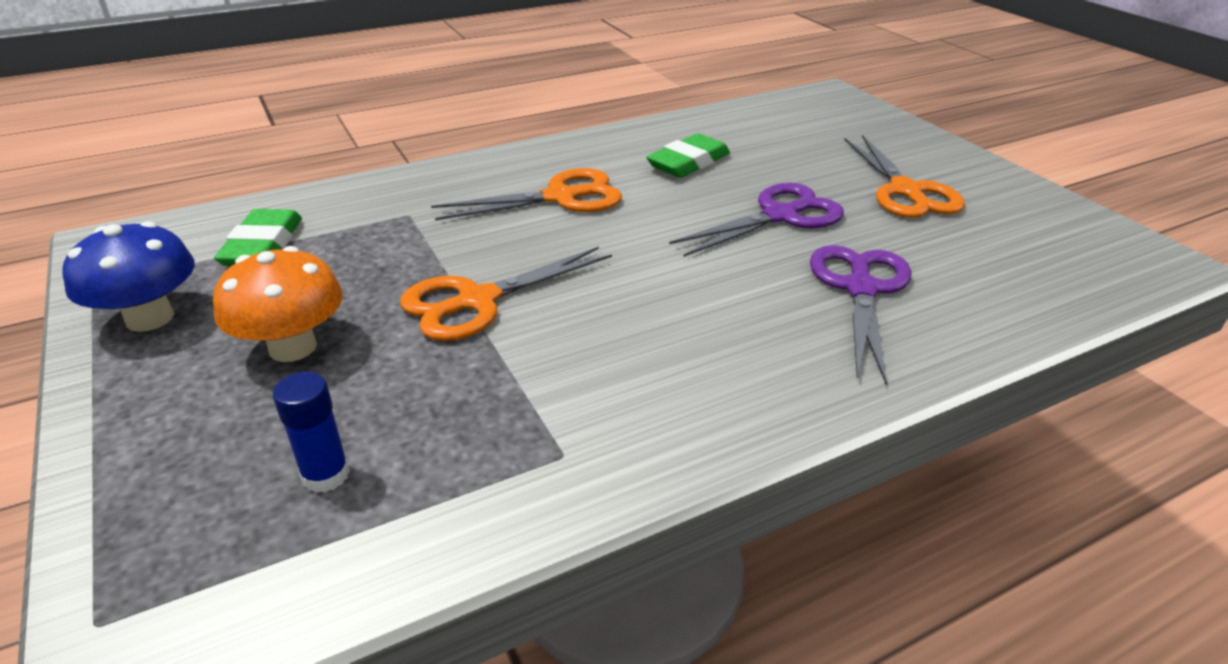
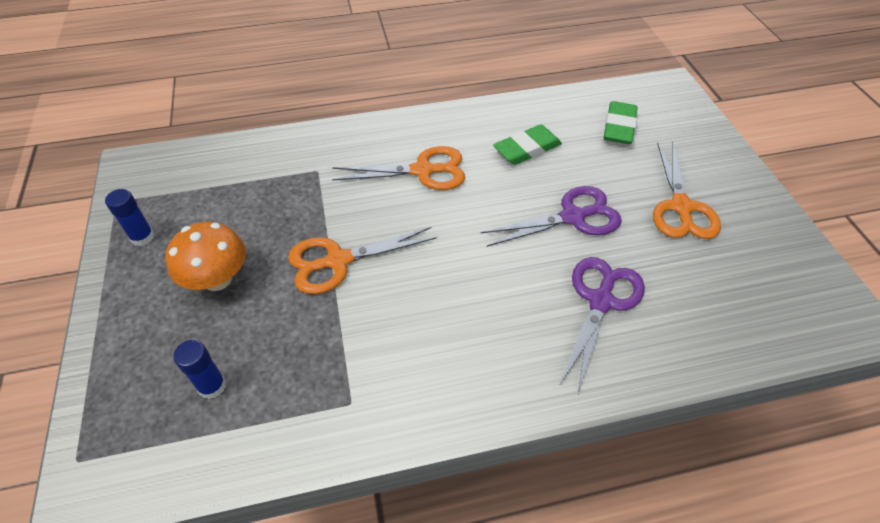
camera: 15 degrees right, 15 degrees up
blue mushroom [62,221,194,332] -> blue glue stick [105,189,155,246]
green eraser [214,209,302,266] -> green eraser moved to [604,101,638,144]

